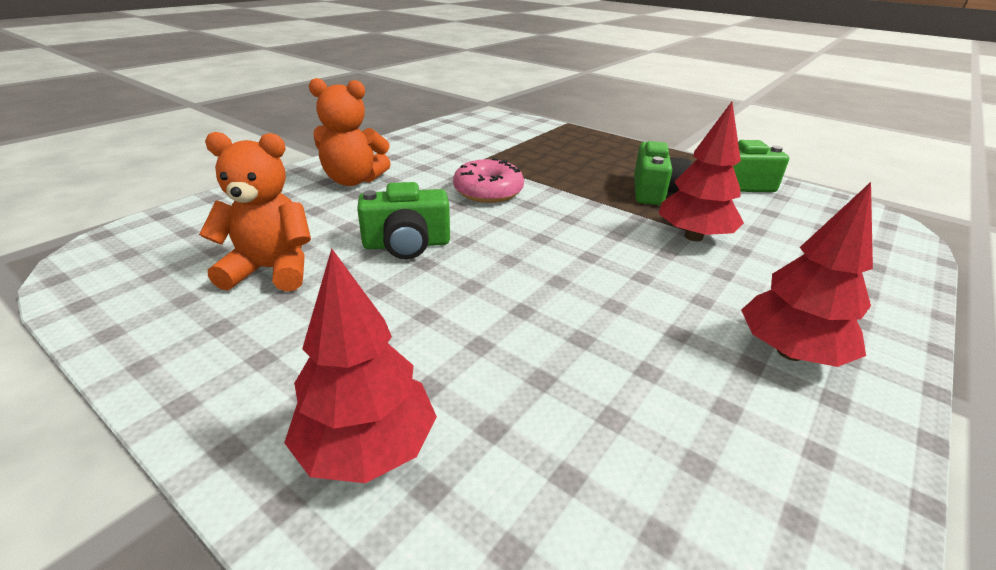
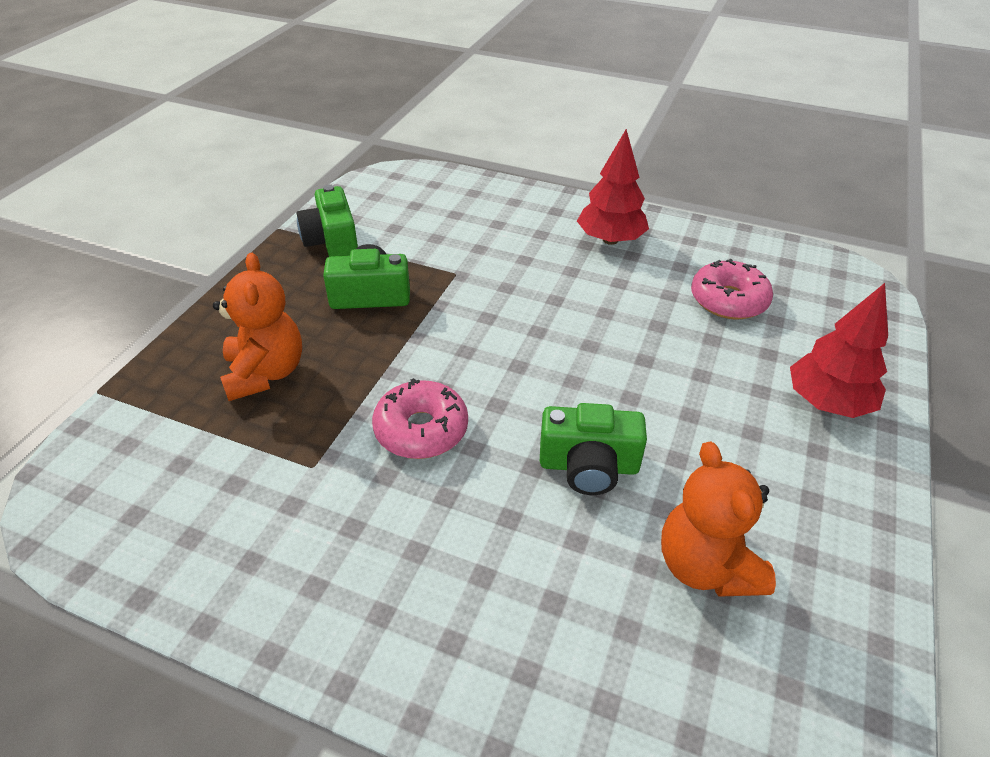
camera: 105 degrees left, 10 degrees up
orange teddy bear [309,78,391,186] -> orange teddy bear moved to [213,253,302,401]
green camera [357,182,450,259] -> green camera turned 120 degrees clockwise [540,403,647,495]
red tree [659,102,744,241] -> none
none -> pink donut [691,259,773,320]

